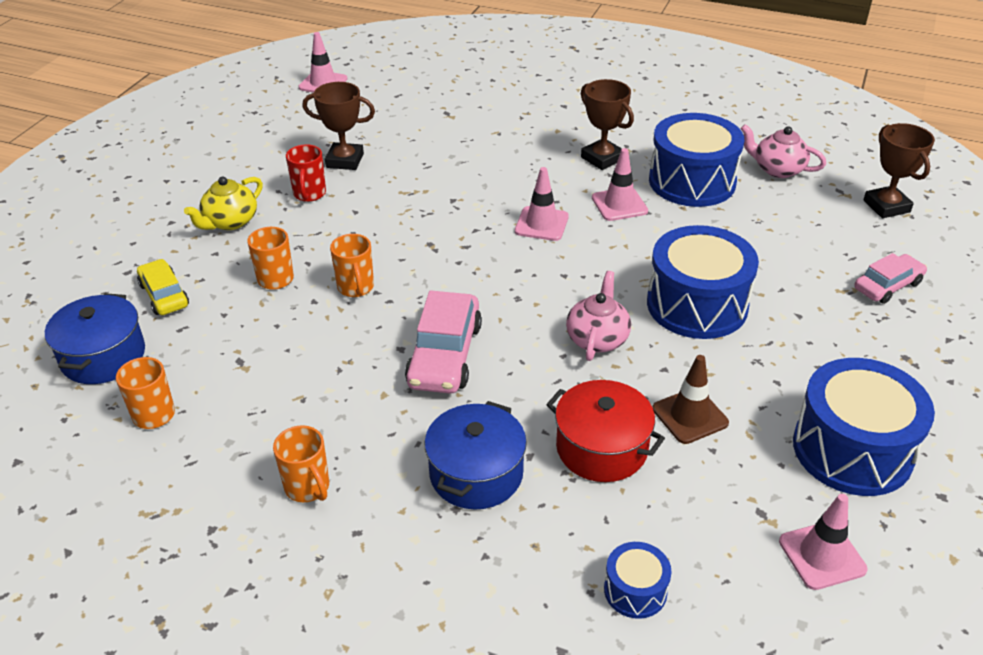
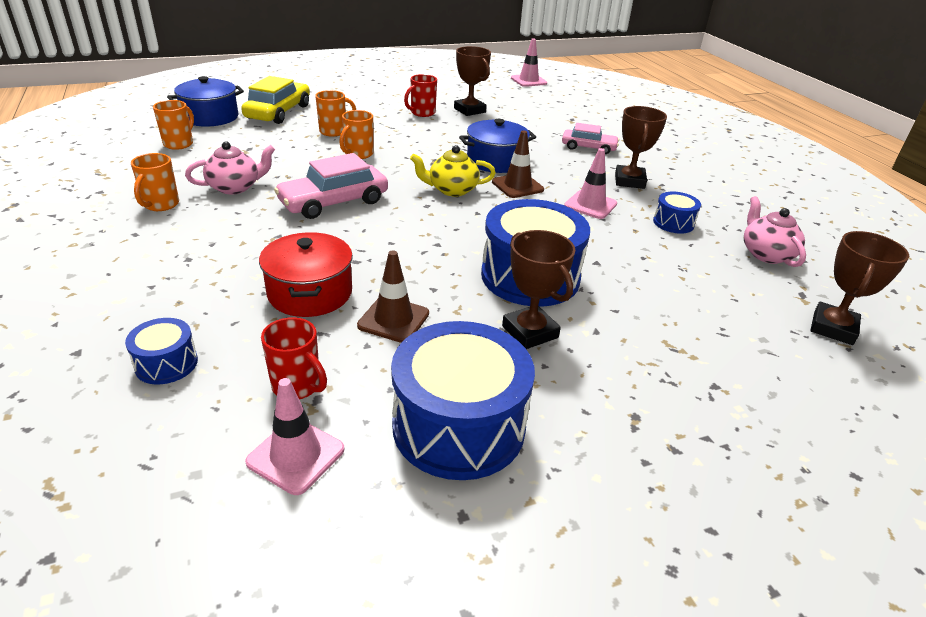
camera: 45 degrees right, 5 degrees down
yellow car [137,259,189,315] -> yellow car [241,76,310,124], size x1.58
yellow teapot [184,176,263,230] -> yellow teapot moved to [410,145,496,197]
blue pot [424,401,527,510] -> blue pot moved to [459,119,536,173]
pink traffic cone [515,167,569,241] -> brown traffic cone [492,130,544,198]
pink teapot [566,271,631,361] -> pink teapot moved to [185,141,275,194]
blue drum [649,113,744,207] -> blue drum [653,192,701,234], size x0.47
pink car [854,253,927,304] -> pink car moved to [562,123,619,154]
none -> red mug [261,317,327,399]
none -> brown trophy [502,230,575,349]

